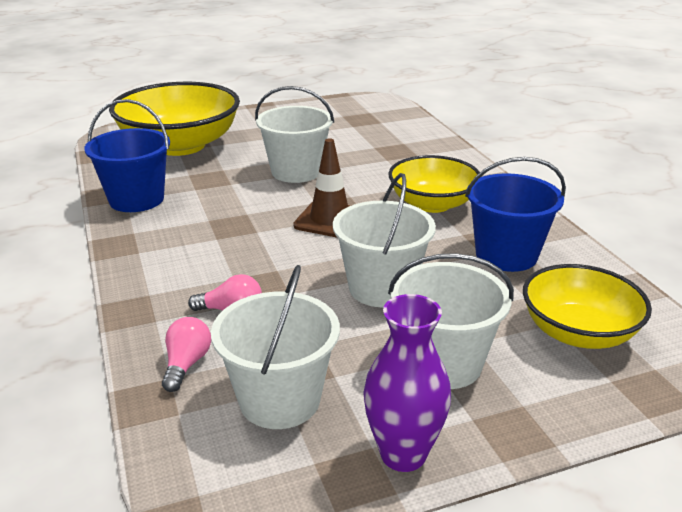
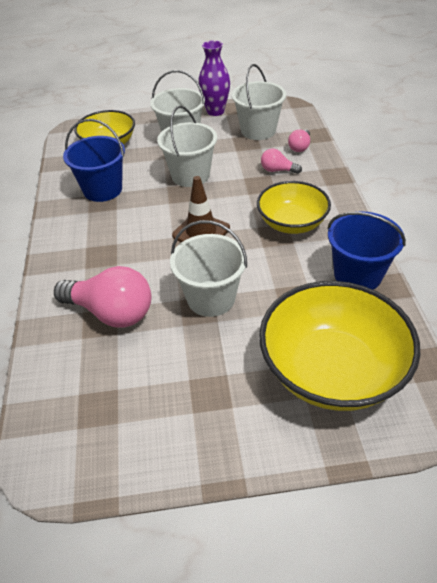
camera: 165 degrees left, 15 degrees up
yellow bowl [388,155,482,213] -> yellow bowl moved to [257,181,331,234]
none -> pink light bulb [54,266,151,328]

